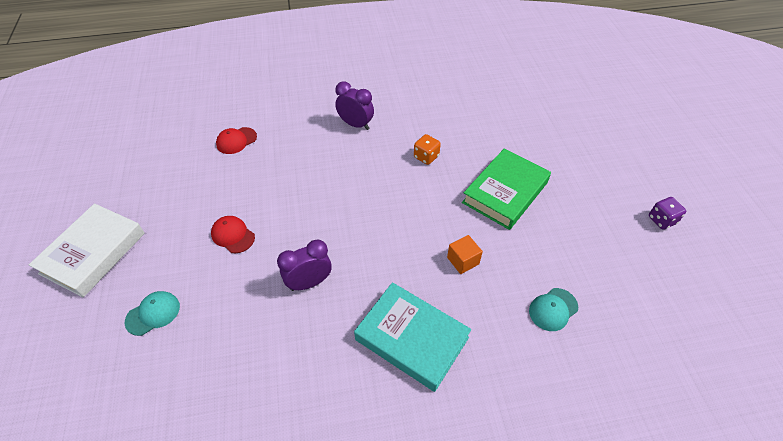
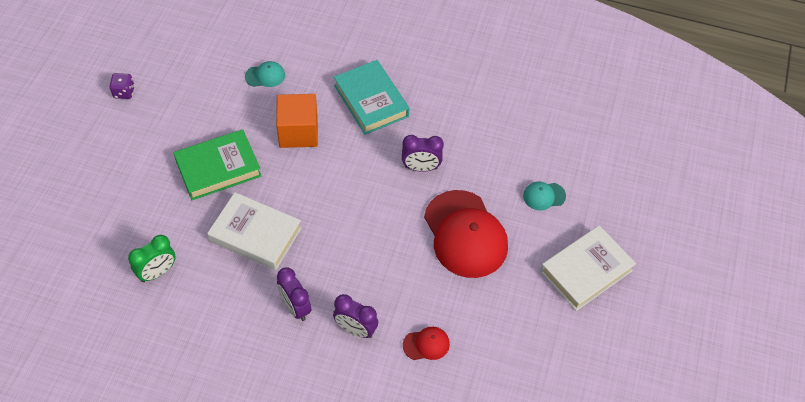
camera: 155 degrees left, 5 degrees up
red cap [211,216,255,253] -> red cap [424,190,508,278], size x2.29
orange dice [414,134,441,165] -> white book [207,192,302,270]
orange cube [447,235,483,274] -> orange cube [276,94,318,148], size x1.92
none -> green clock [128,235,176,282]
none -> purple clock [333,294,378,338]

